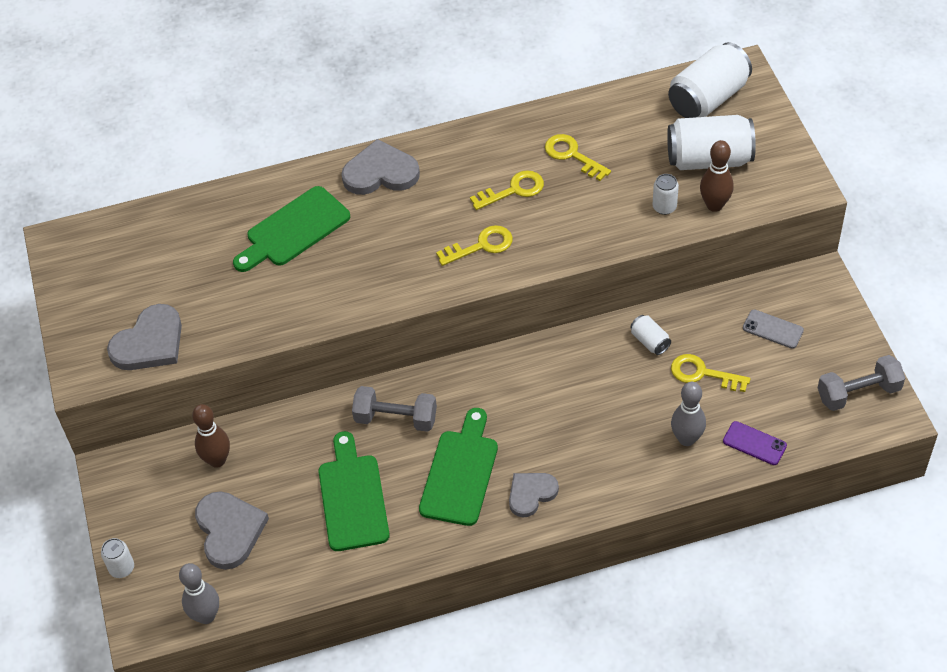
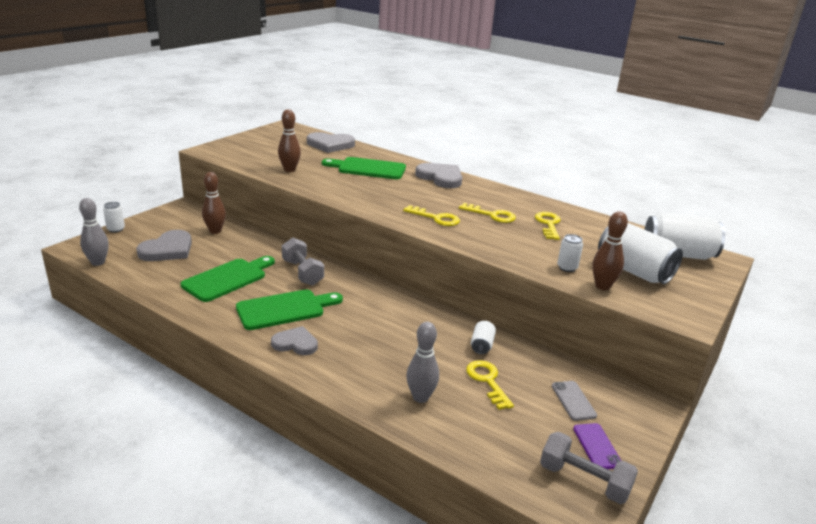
camera: 45 degrees right, 25 degrees down
grey heart [107,304,182,370] -> grey heart moved to [307,132,355,153]
purple phone [723,421,787,465] -> purple phone moved to [573,423,621,469]
none -> brown bowling pin [278,109,301,172]

